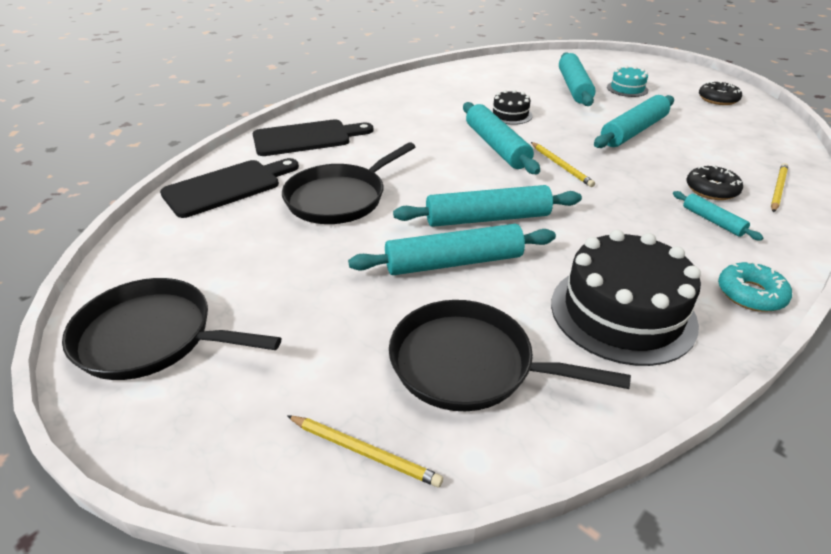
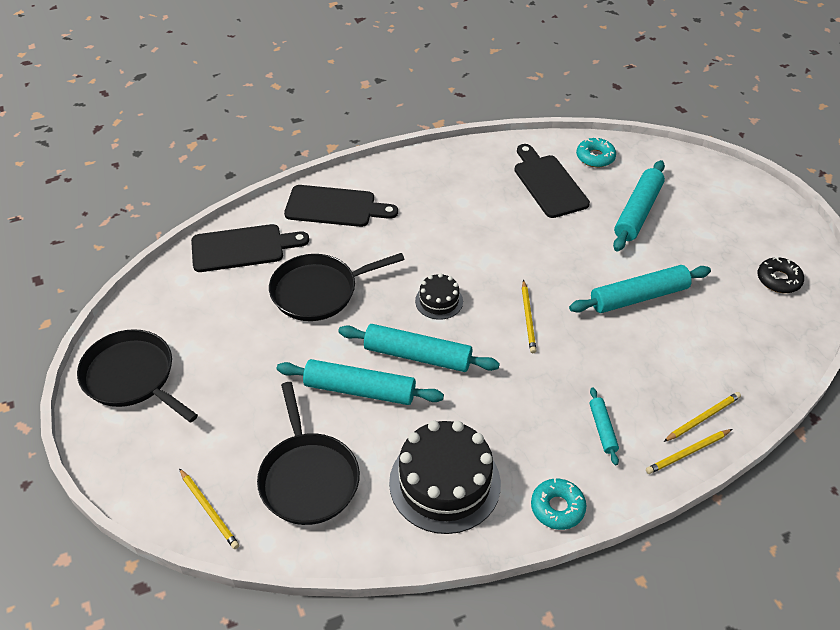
camera: 25 degrees right, 10 degrees up
black pan [389,300,631,412] -> black pan turned 150 degrees counterclockwise [257,382,360,525]
turquoise rolling pin [463,102,540,174] -> none
black cake [490,90,533,125] -> black cake moved to [415,273,463,320]
turquoise cake [607,65,648,97] -> none
black donut [687,165,743,200] -> none
none -> black cutting board [514,144,590,218]
none -> turquoise donut [576,137,616,167]
none -> yellow pencil [646,429,732,474]

